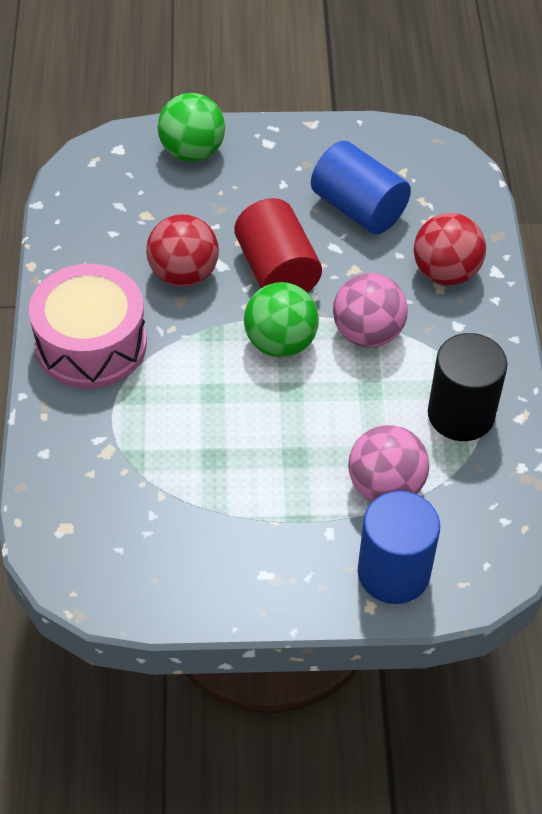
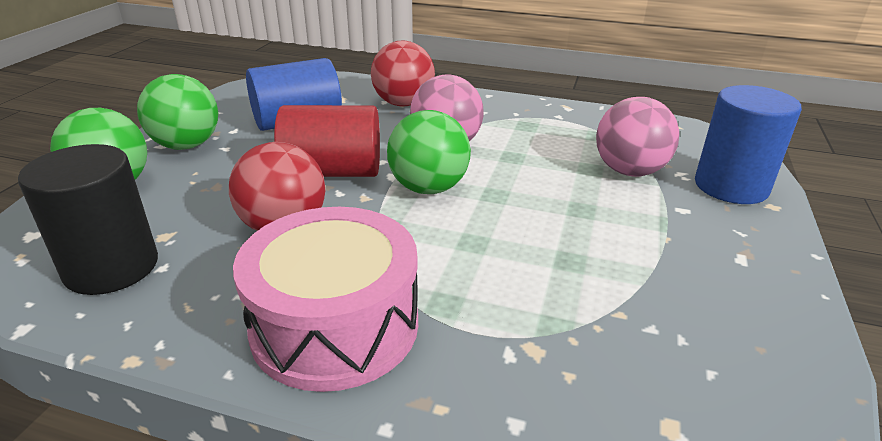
camera: 70 degrees left, 20 degrees down
black cylinder [428,333,508,441] -> black cylinder moved to [18,144,158,295]
none -> green ball [137,74,218,150]

